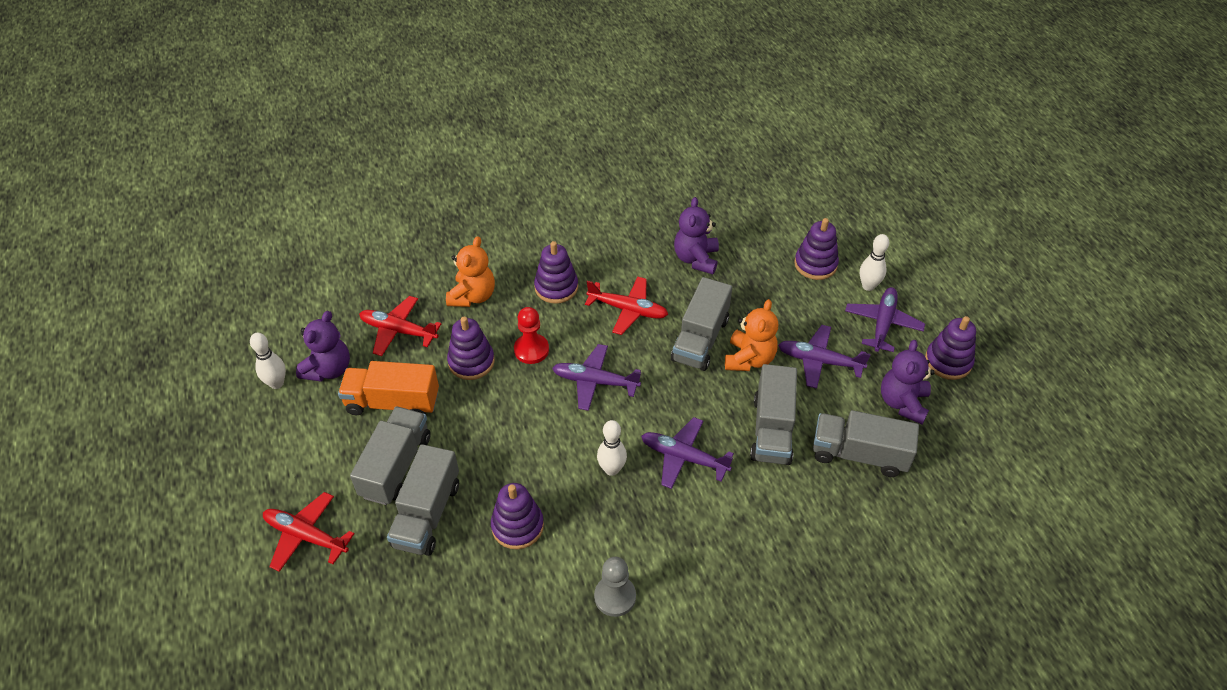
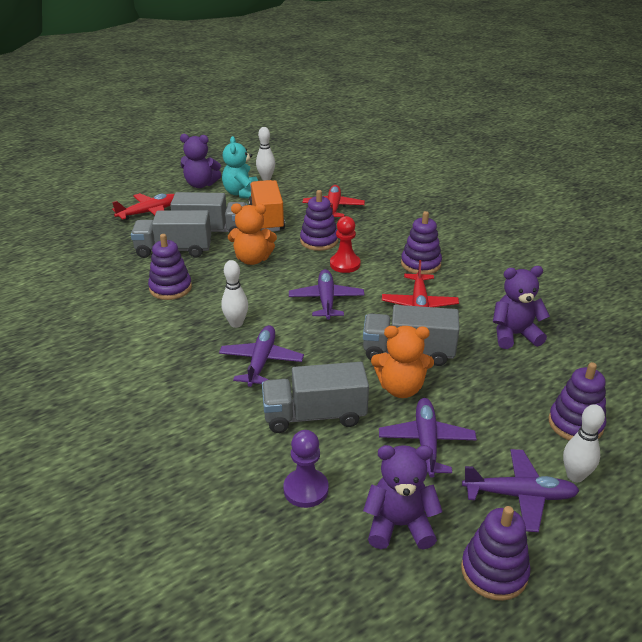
camera: 75 degrees right, 15 degrees down
red plane [263,492,355,572] -> red plane turned 45 degrees clockwise [112,193,175,220]
purple teddy bear [296,311,350,382] -> purple teddy bear moved to [180,134,221,188]
orange teddy bear [446,236,495,307] -> orange teddy bear moved to [228,203,277,265]
grey pawn [594,557,636,617] -> none
grey truck [813,410,919,477] -> purple pawn [283,430,329,508]
none -> turquoise teddy bear [222,136,258,199]

